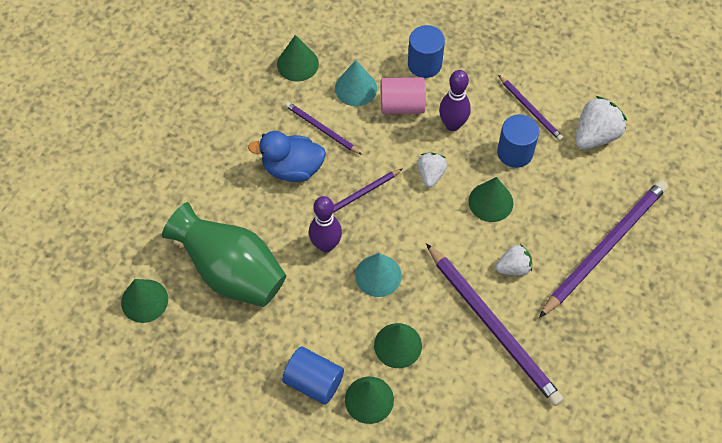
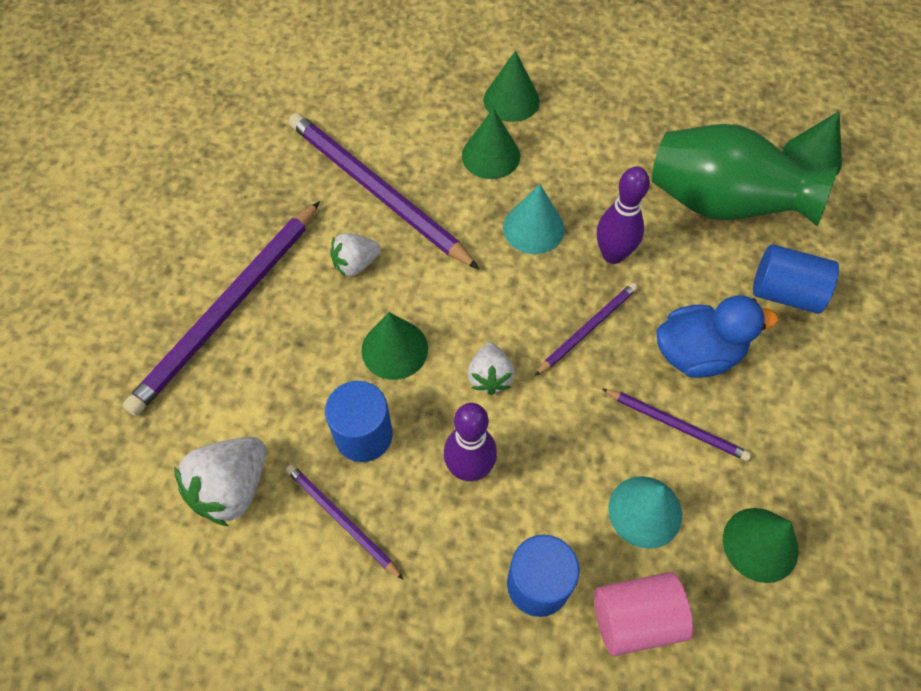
camera: 170 degrees right, 0 degrees up
blue cylinder [282,347,344,405] -> blue cylinder moved to [753,244,839,314]
pink cylinder [381,77,426,114] -> pink cylinder moved to [594,572,693,656]

